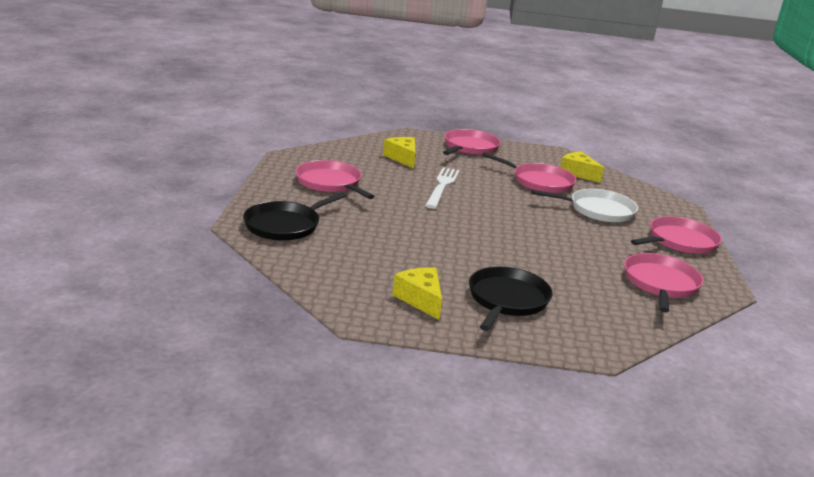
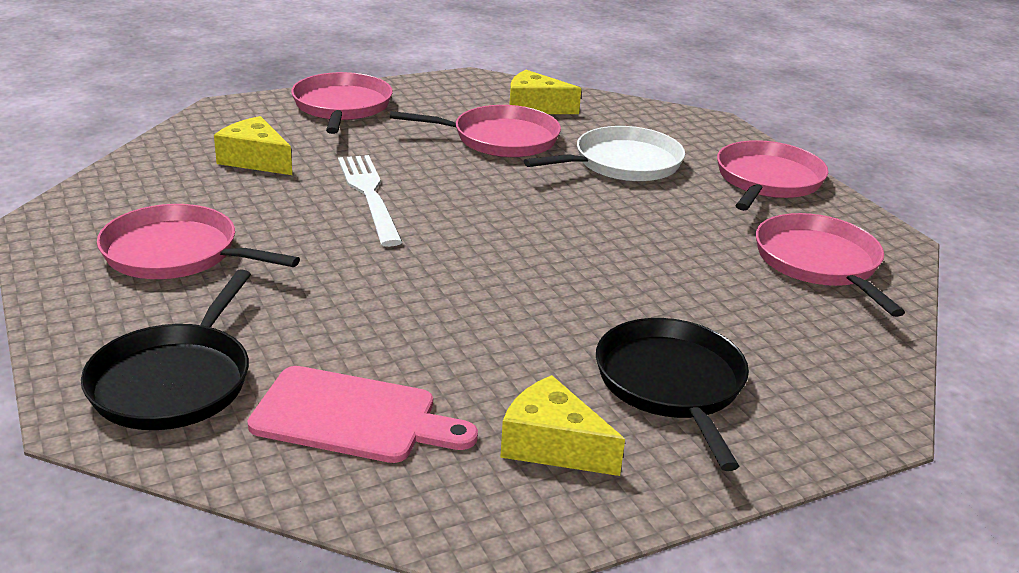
camera: 30 degrees left, 5 degrees up
none -> pink cutting board [247,366,478,463]

